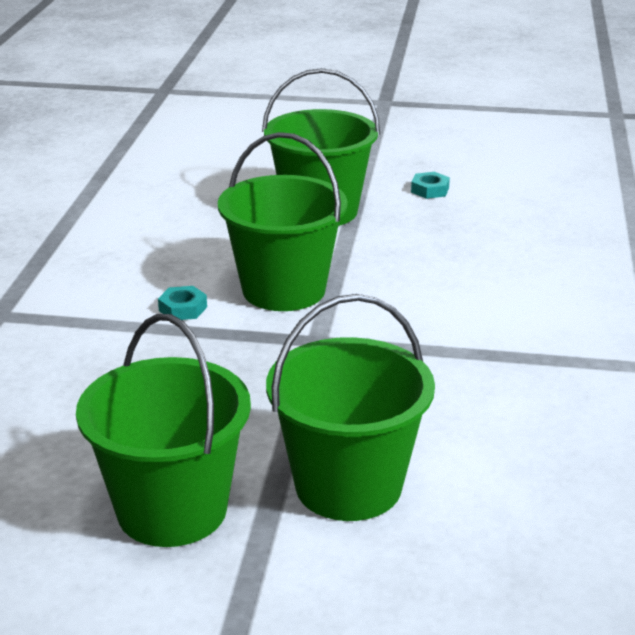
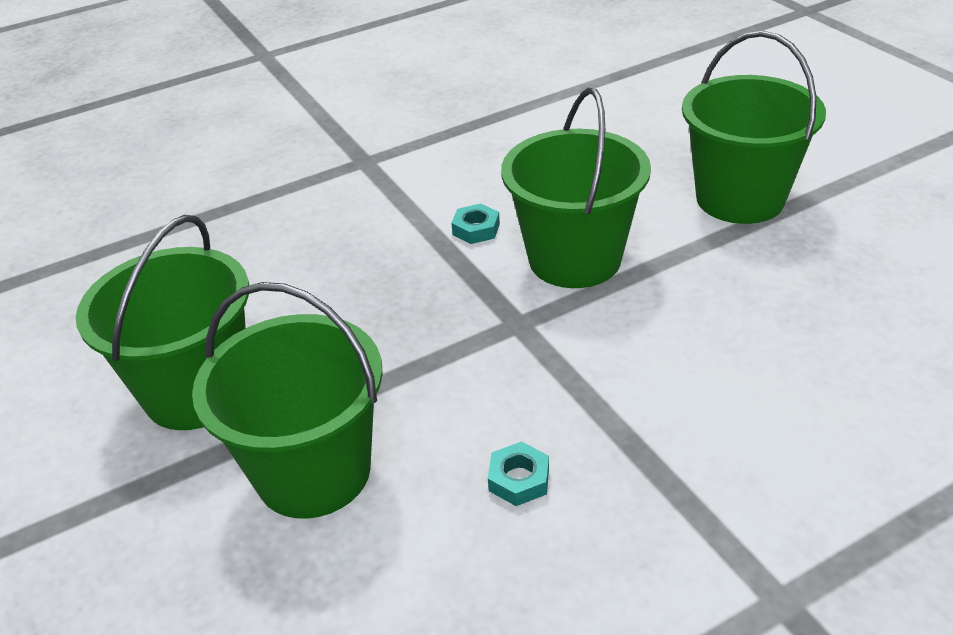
camera: 55 degrees right, 10 degrees up
turquoise nut [411,172,450,199] -> turquoise nut moved to [488,442,549,506]

